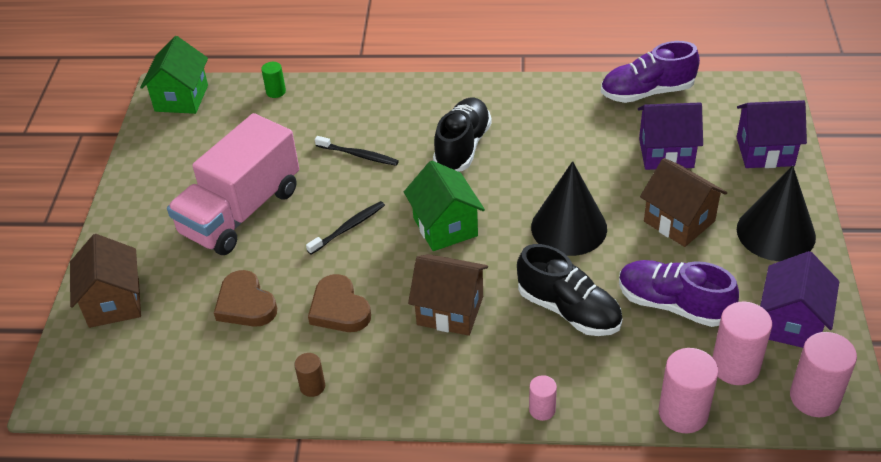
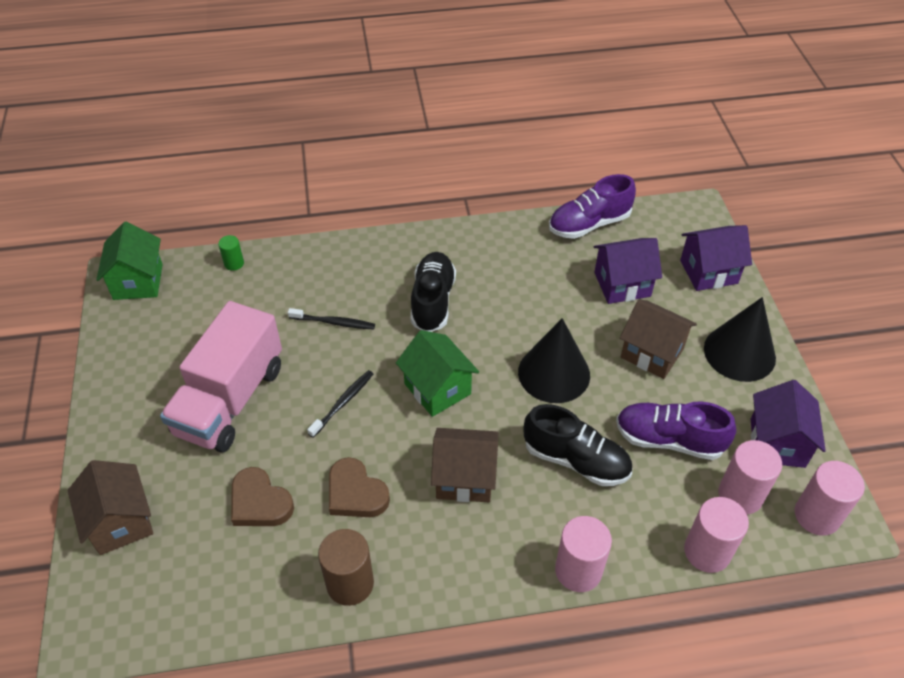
camera: 15 degrees left, 5 degrees up
brown cylinder [294,353,325,397] -> brown cylinder [318,529,374,606], size x1.85
pink cylinder [529,375,557,421] -> pink cylinder [555,516,612,592], size x1.85

